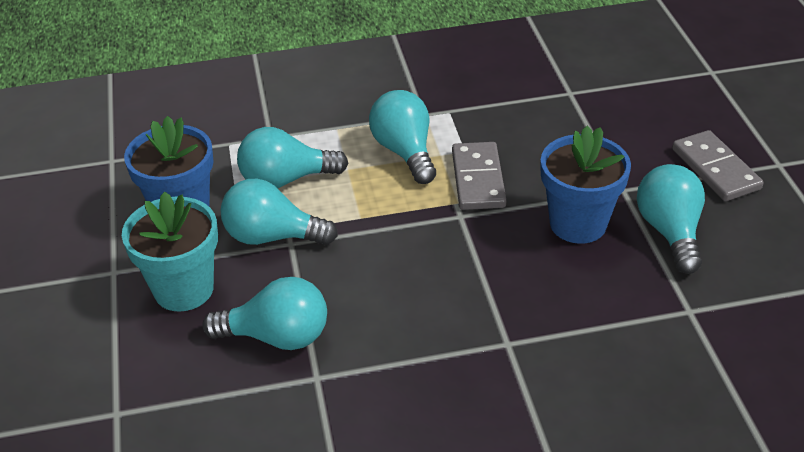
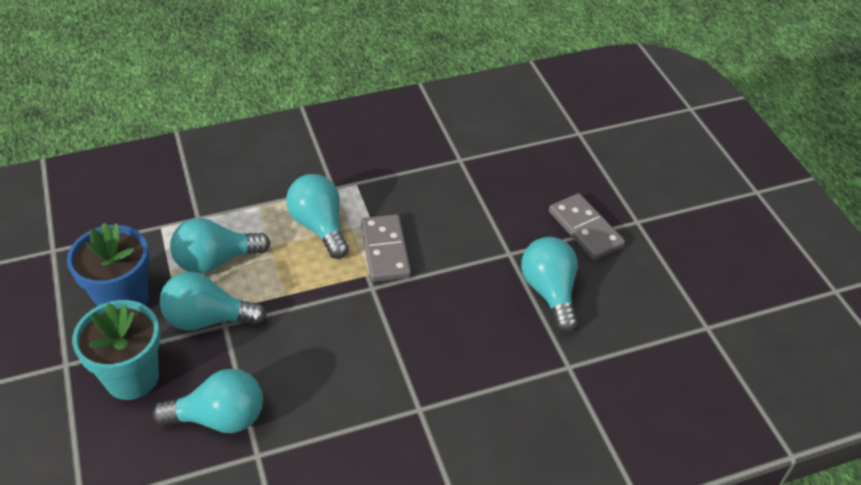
camera: 10 degrees left, 5 degrees up
blue flower pot [541,125,631,244] -> none

